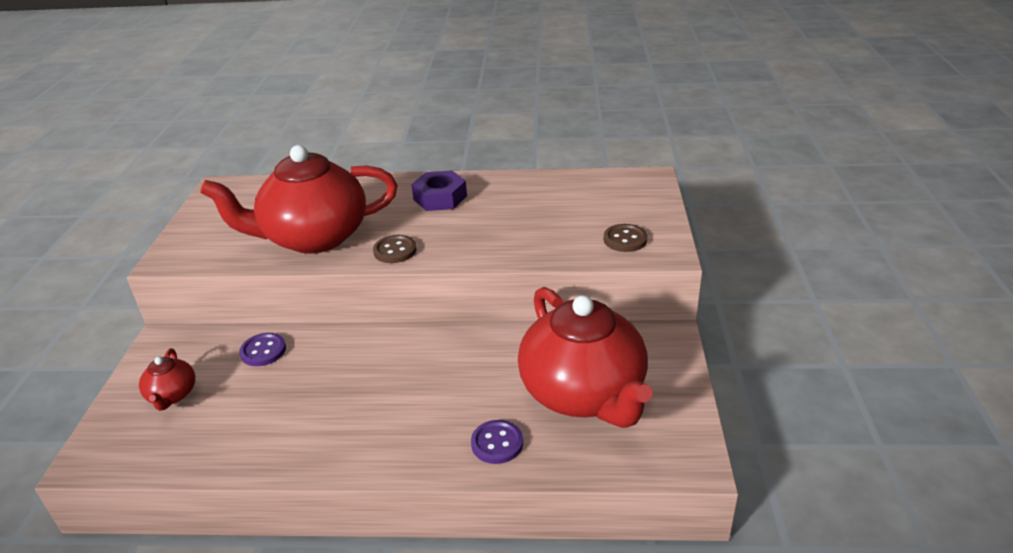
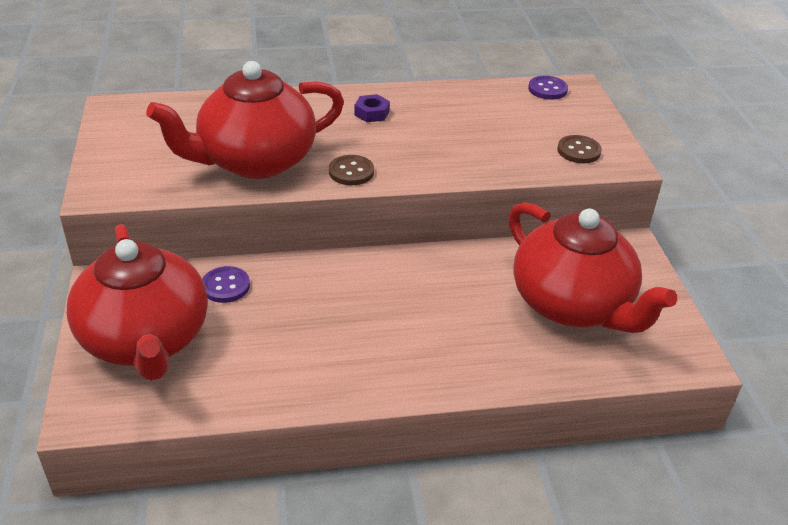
camera: 15 degrees left, 5 degrees up
red teapot [139,348,195,411] -> red teapot [67,224,208,381], size x2.33
purple nut [411,170,467,211] -> purple nut [355,94,390,122], size x0.63
purple button [471,420,523,464] -> purple button moved to [528,76,568,100]

